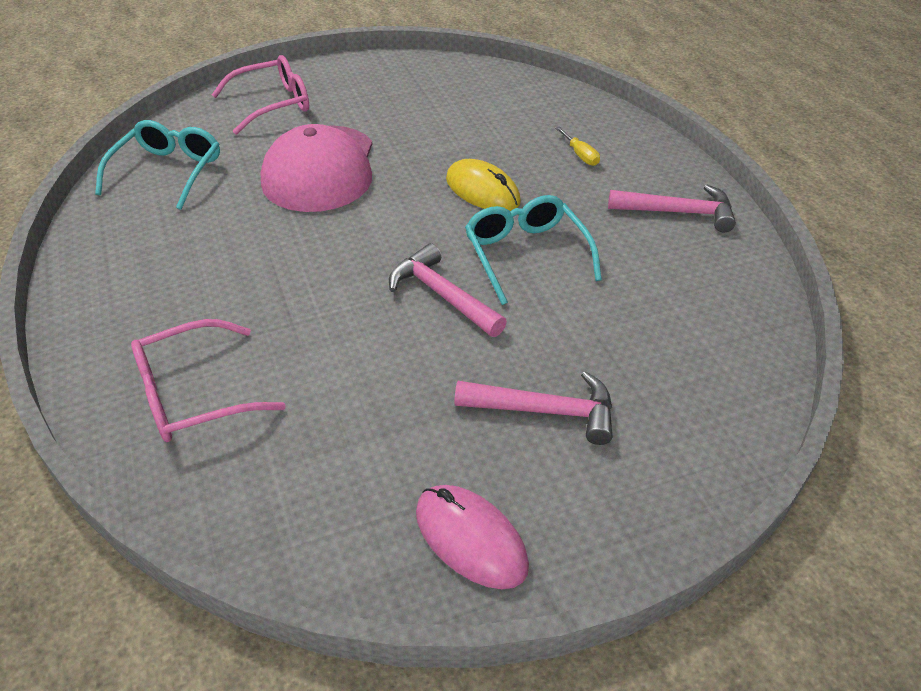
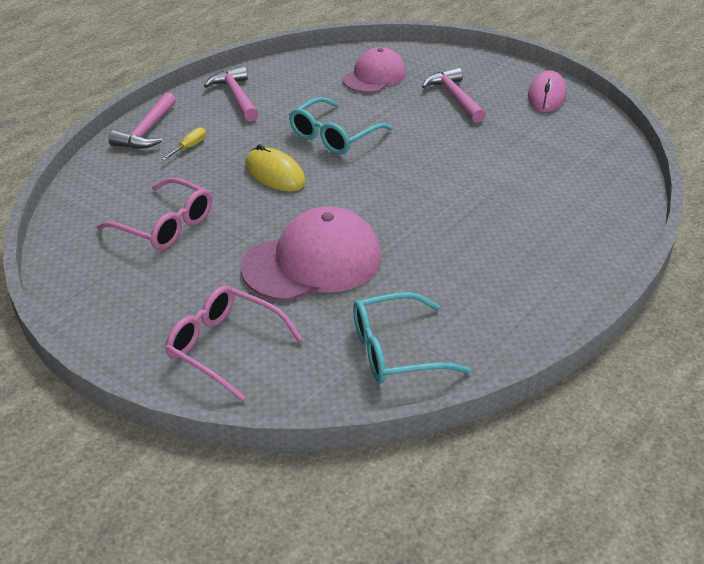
camera: 120 degrees left, 5 degrees down
pink glasses [131,319,286,442] -> pink glasses moved to [97,177,212,250]
pink hammer [389,243,507,337] -> pink hammer moved to [109,92,176,149]
yellow mouse [446,159,521,211] -> yellow mouse turned 60 degrees counterclockwise [245,144,306,191]
none -> pink cap [343,47,406,93]

